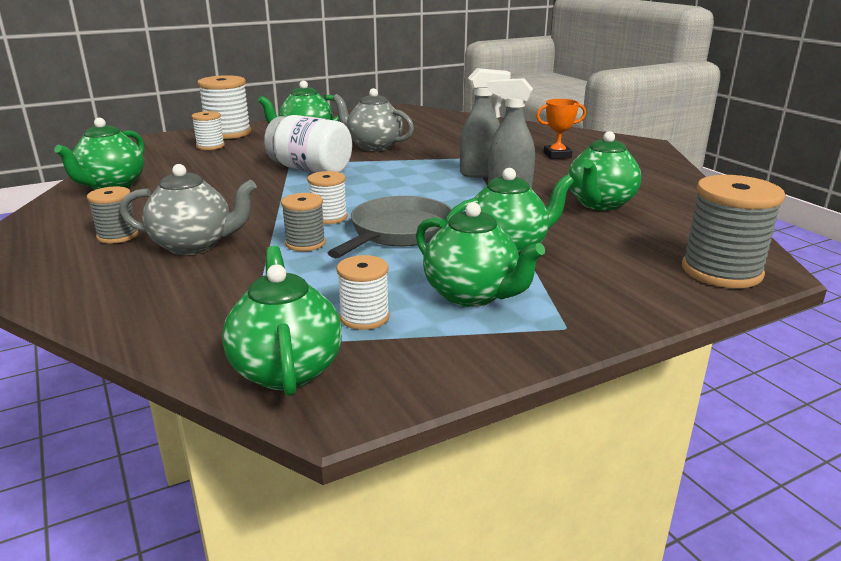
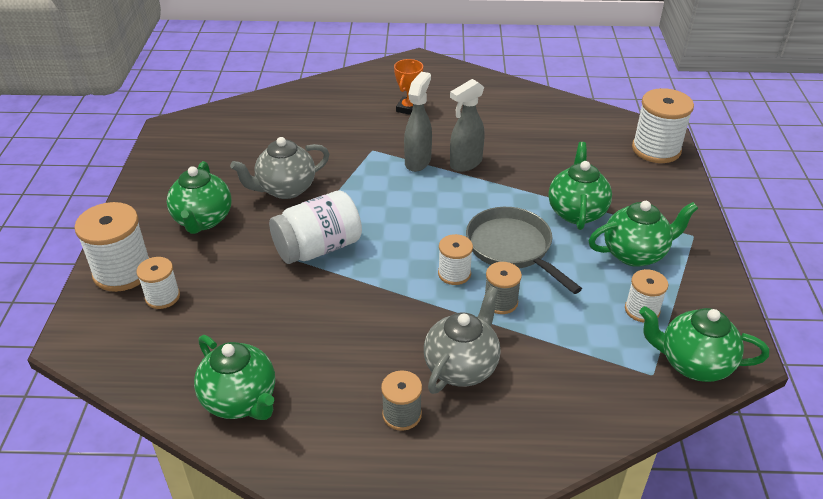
camera: 60 degrees left, 15 degrees up
green teapot [568,131,641,211] -> none
grey spool [682,175,785,288] -> white spool [632,88,694,163]

